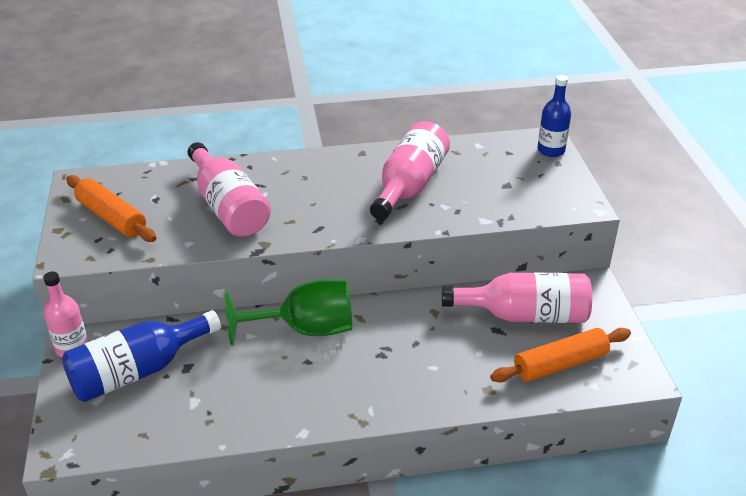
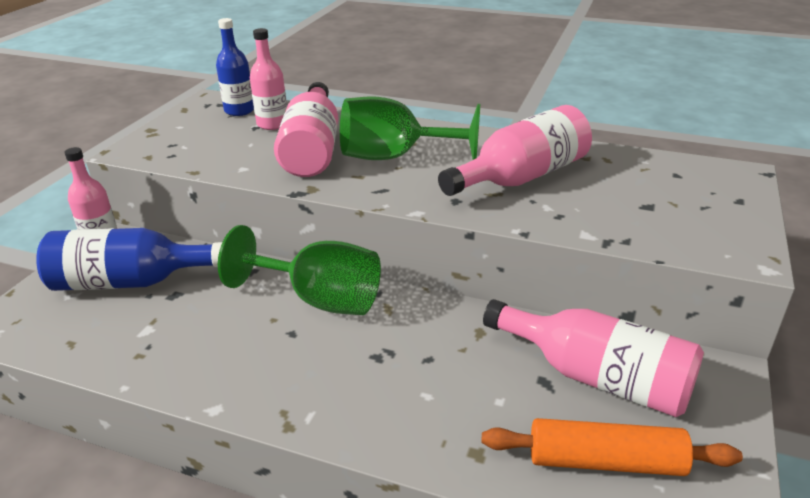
camera: 30 degrees right, 5 degrees down
orange rolling pin [66,175,156,242] -> none
blue bottle [537,75,571,157] -> blue bottle moved to [216,18,254,116]
none -> pink bottle [250,28,287,130]
none -> green goblet [340,96,480,160]

